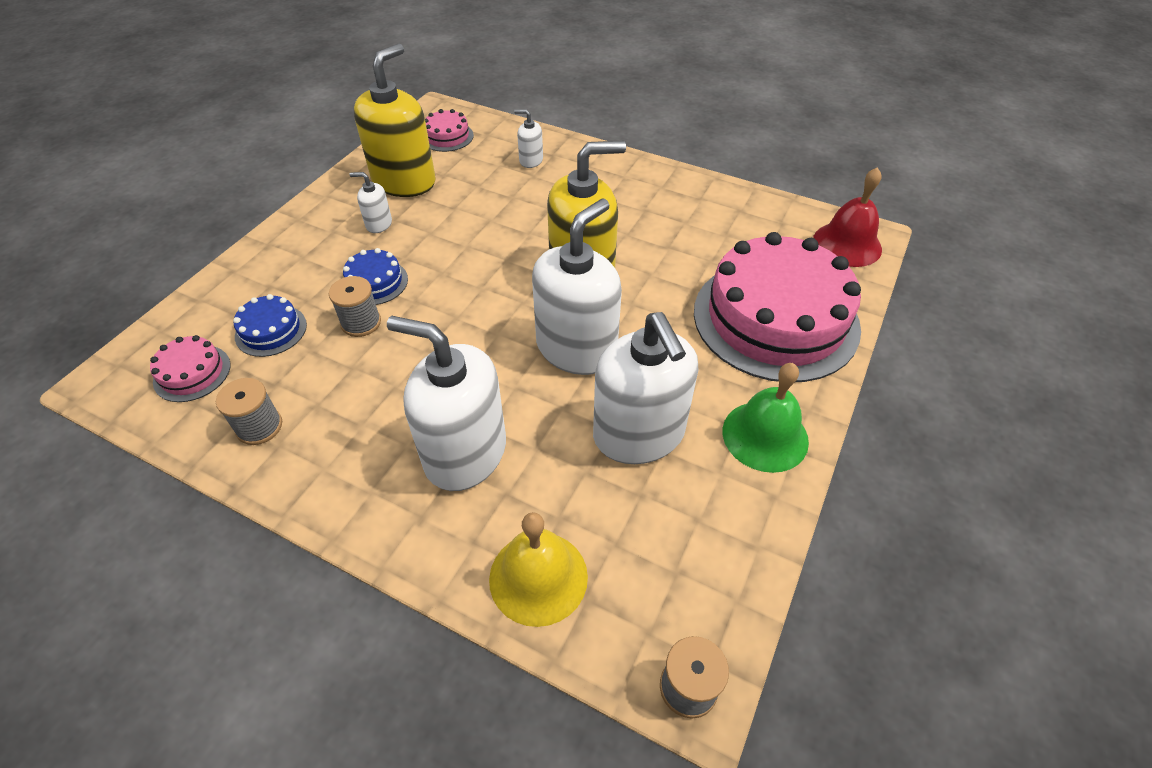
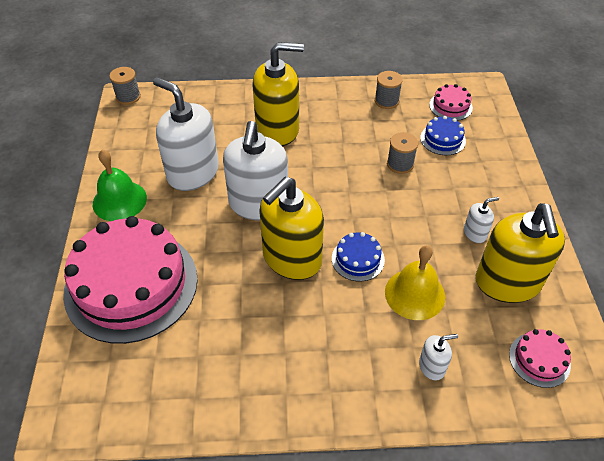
camera: 150 degrees right, 0 degrees up
blue cake [343,248,408,305] -> blue cake moved to [332,232,385,281]
white soap dispenser [387,316,506,491] -> yellow soap dispenser [253,42,304,146]
yellow bell [489,512,588,627] -> yellow bell moved to [385,246,445,320]
red bell [813,167,882,267] -> none

